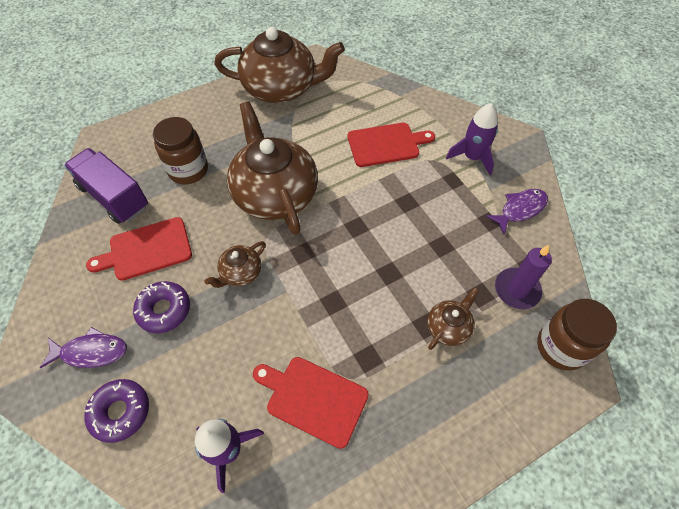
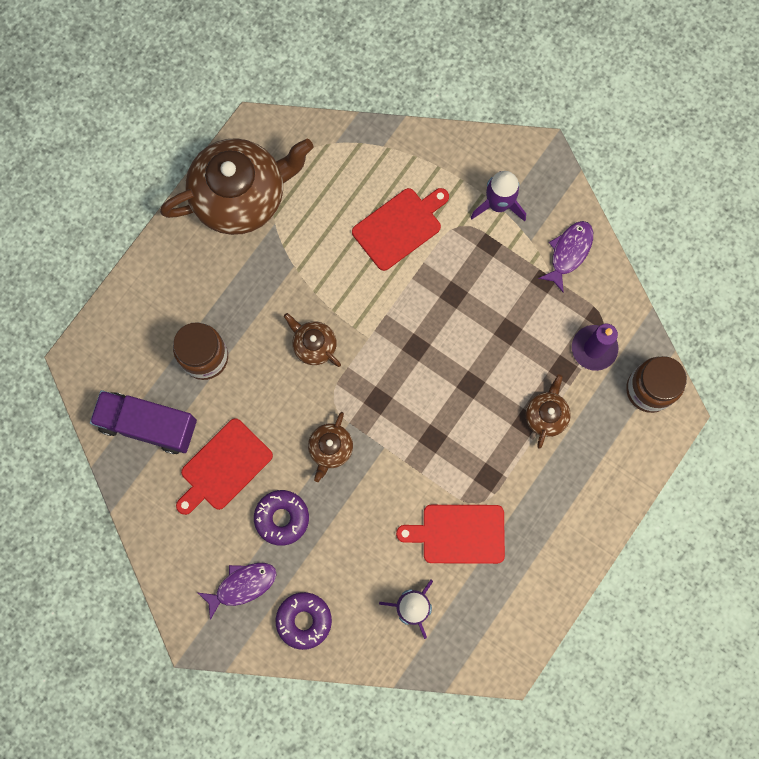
camera: 25 degrees left, 20 degrees up
brown teapot [227,101,318,235] -> brown teapot [284,313,341,367], size x0.45

